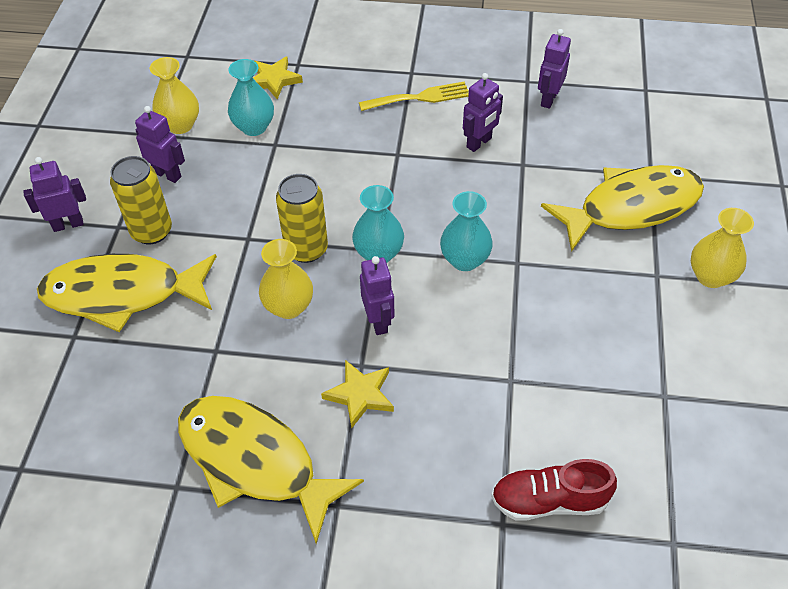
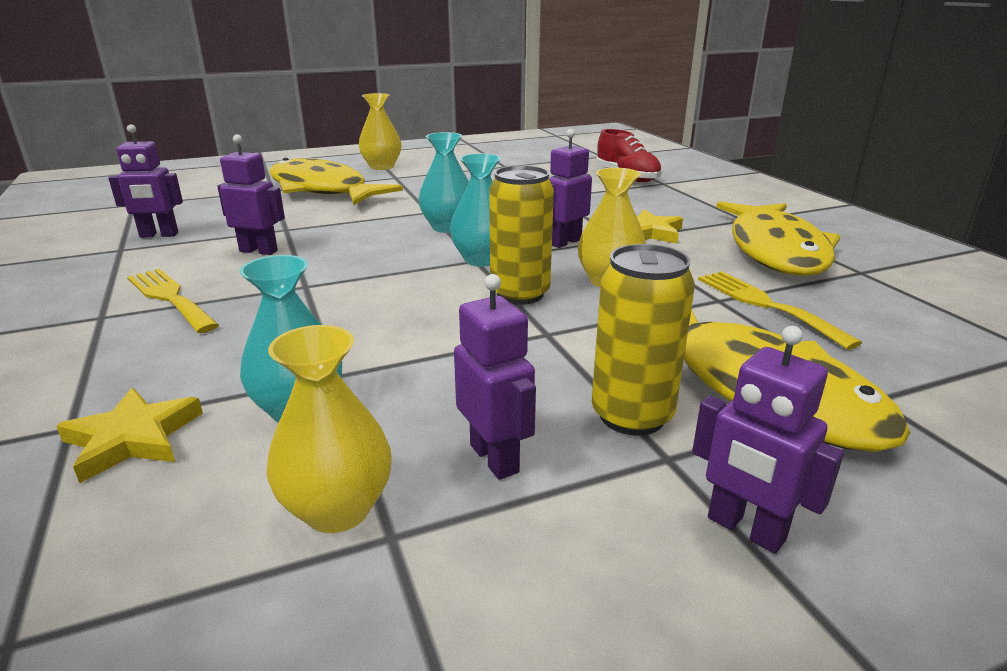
camera: 120 degrees left, 25 degrees down
purple robot [135,106,185,183] -> purple robot turned 150 degrees clockwise [454,274,536,480]
none -> yellow fork [698,271,862,350]

